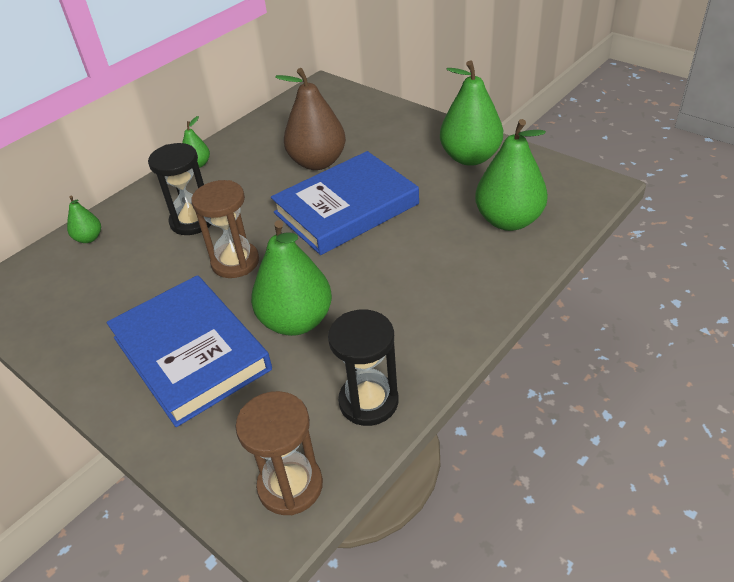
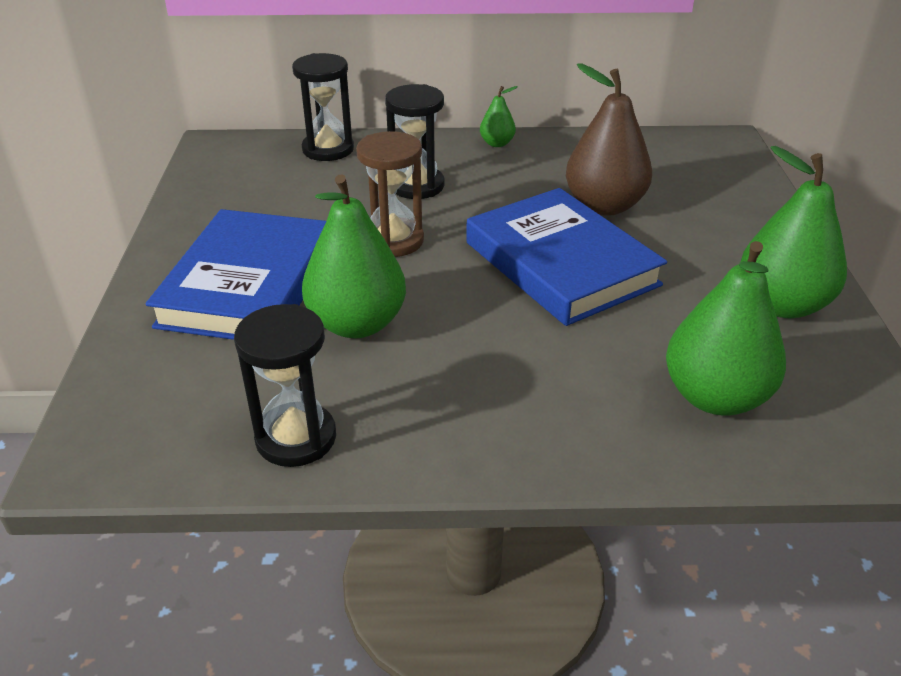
camera: 45 degrees right, 5 degrees down
green pear [67,196,101,243] -> black hourglass [292,53,354,161]
brown hourglass [235,391,323,515] -> none
blue book [271,151,419,255] -> blue book turned 45 degrees clockwise [466,188,667,326]

